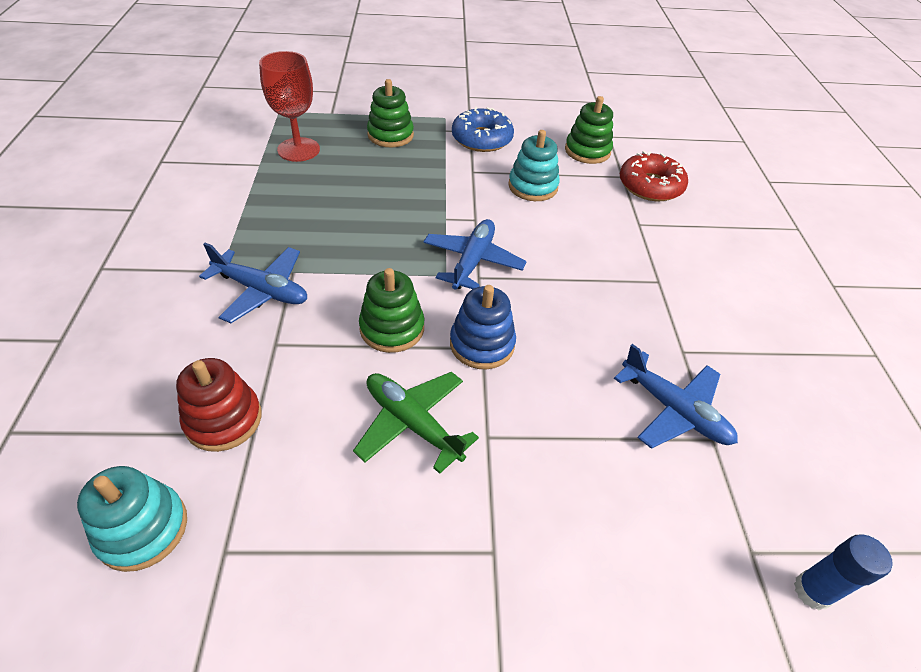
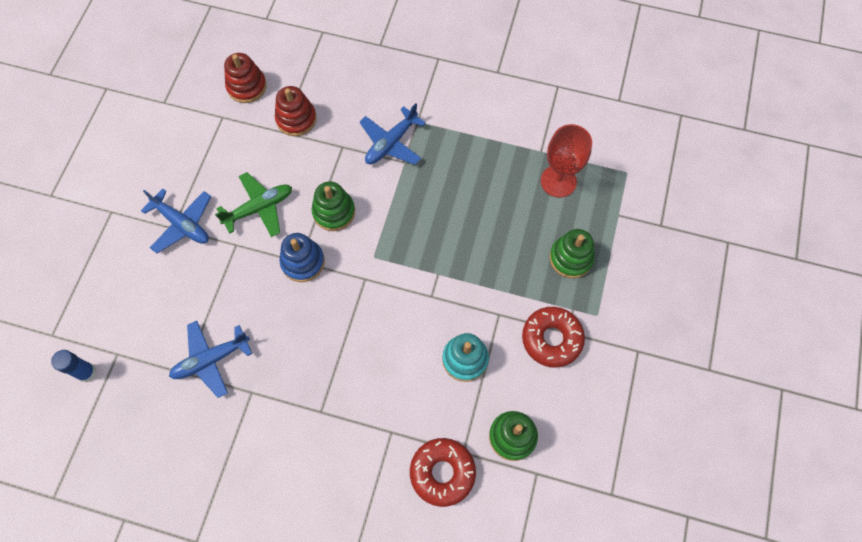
camera: 110 degrees right, 20 degrees up
turquoise stacking toy [77,466,187,572] -> red stacking toy [224,53,267,103]
blue plane [423,219,526,289] -> blue plane moved to [141,188,211,253]
blue donut [452,107,514,152] -> red donut [522,307,585,368]

